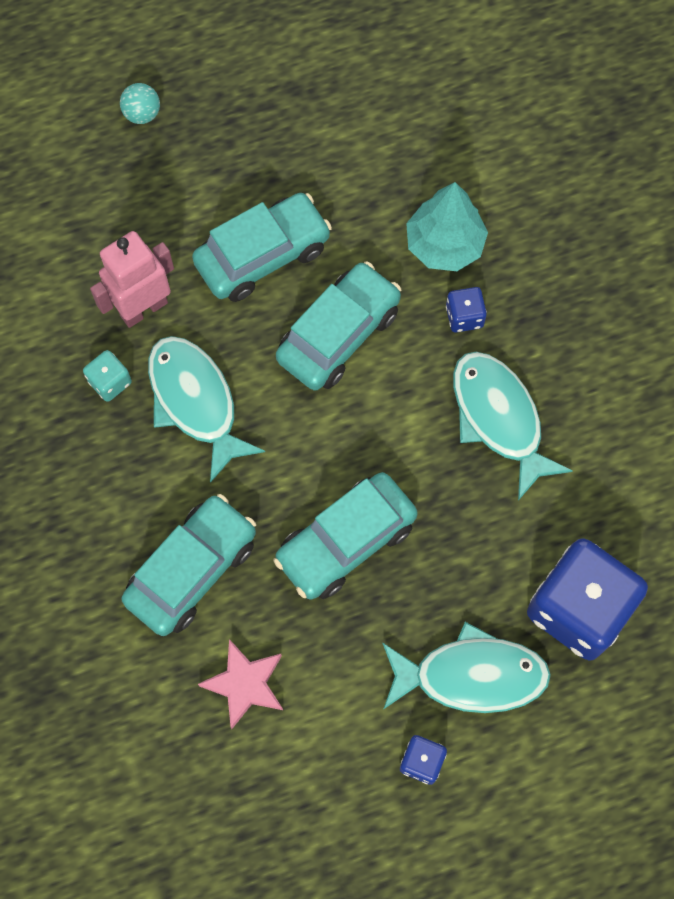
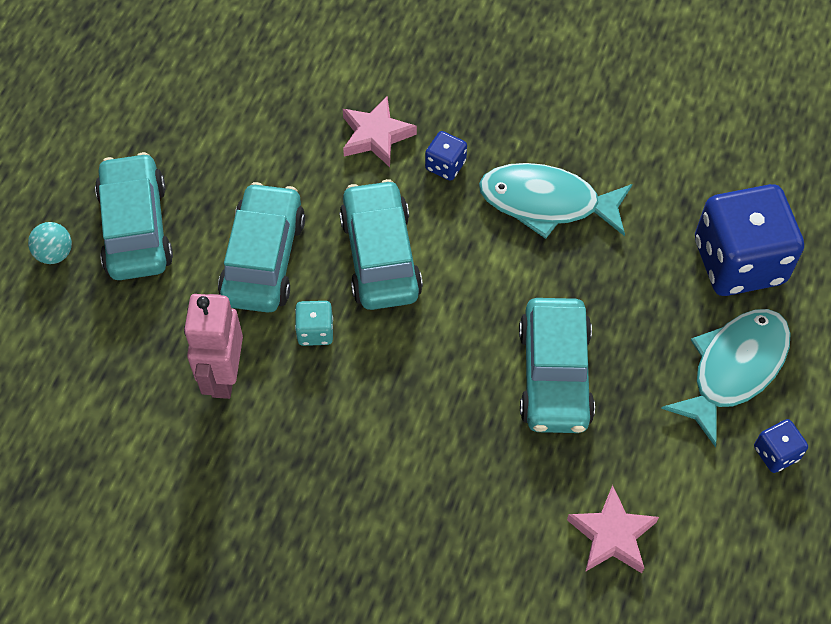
camera: 50 degrees left, 10 degrees down
turquoise dice [83,350,132,402] -> turquoise dice moved to [295,301,333,346]
turquoise car [122,494,256,636] -> turquoise car moved to [95,152,173,280]
turquoise fish [148,336,265,483] -> none
turquoise tree [406,182,488,271] -> pink star [343,96,417,167]

